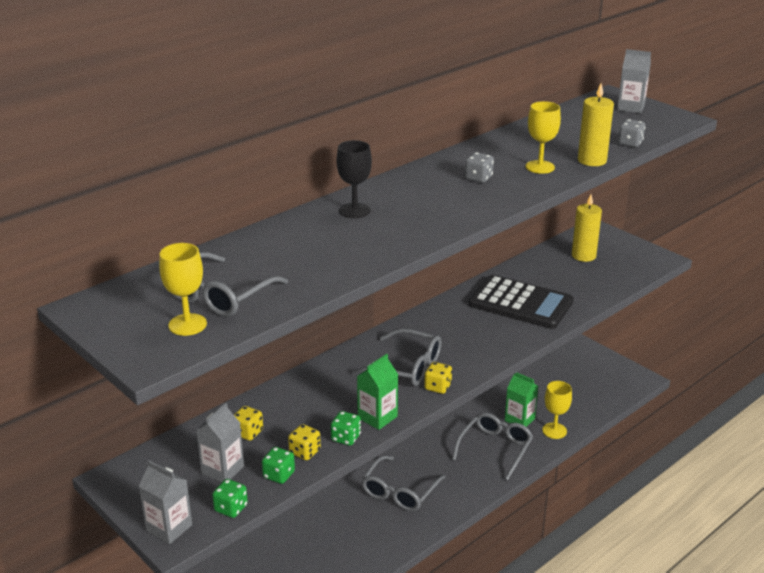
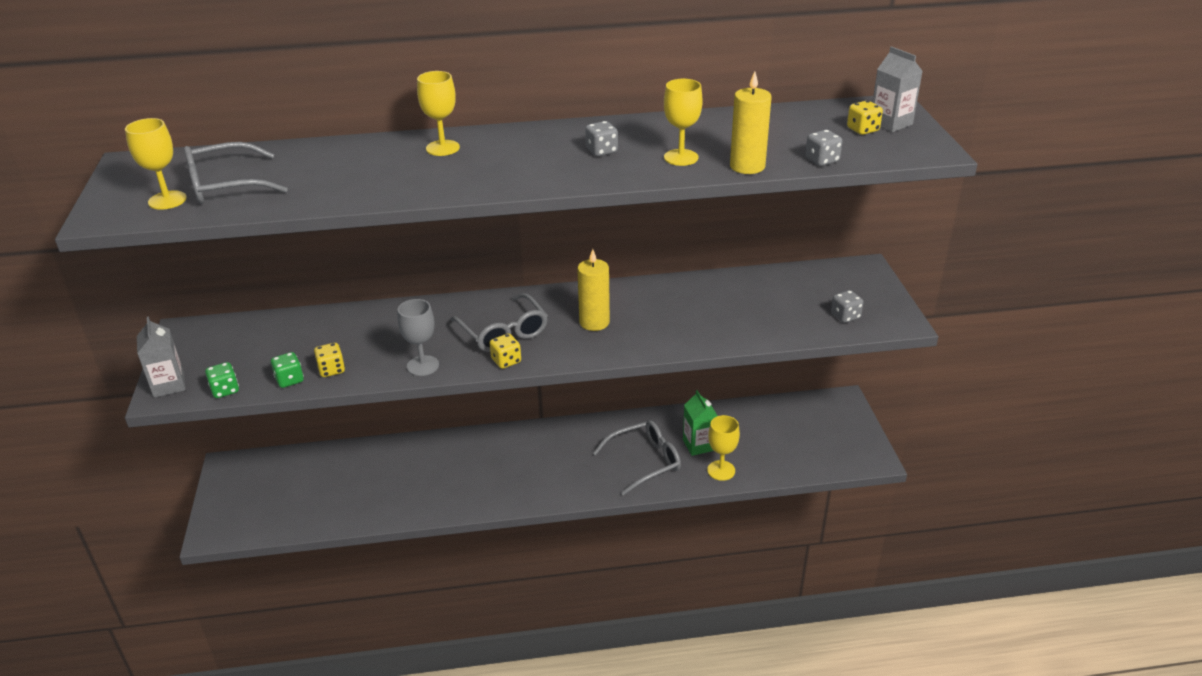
camera: 35 degrees right, 5 degrees up
grey carton [196,402,244,482] -> none
yellow dice [234,406,263,441] -> yellow dice moved to [847,101,883,135]
green dice [331,411,361,446] -> none
black goblet [337,140,372,218] -> yellow goblet [417,71,460,156]
green carton [357,354,398,430] -> grey goblet [398,299,439,376]
grey glasses [361,455,445,511] -> none
black calculator [469,275,574,329] -> none
yellow candle [572,195,602,262] -> yellow candle moved to [577,249,610,331]
none -> grey dice [831,290,864,323]

